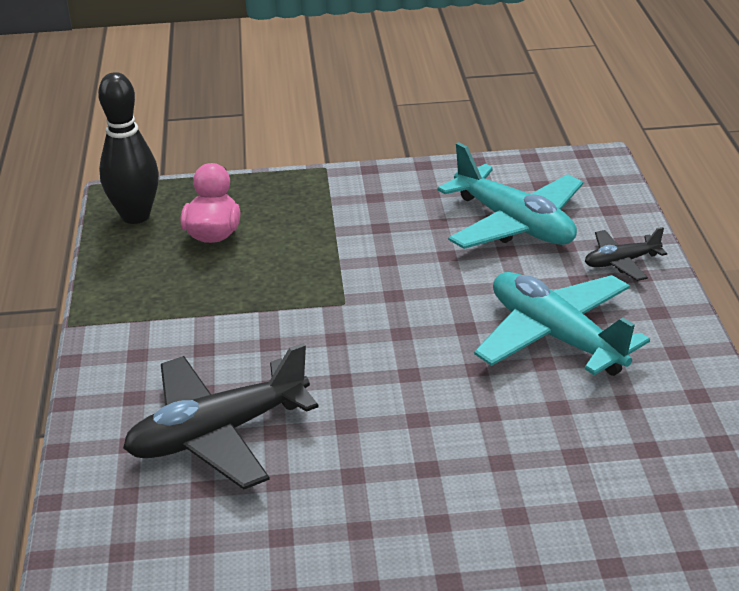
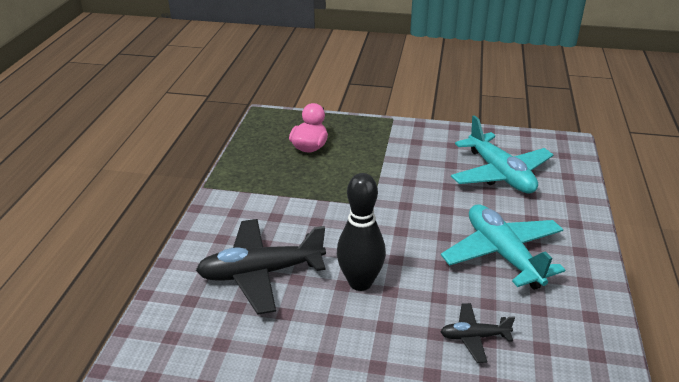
camera: 15 degrees right, 0 degrees up
black bowling pin [98,72,159,224] -> black bowling pin moved to [337,173,386,291]
black plane [585,227,667,281] -> black plane moved to [441,303,515,363]

